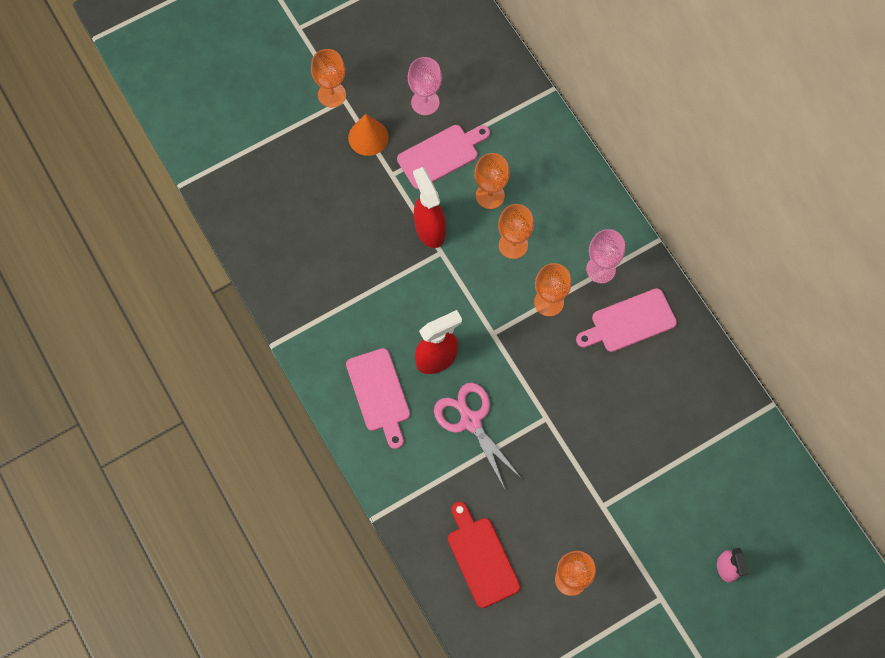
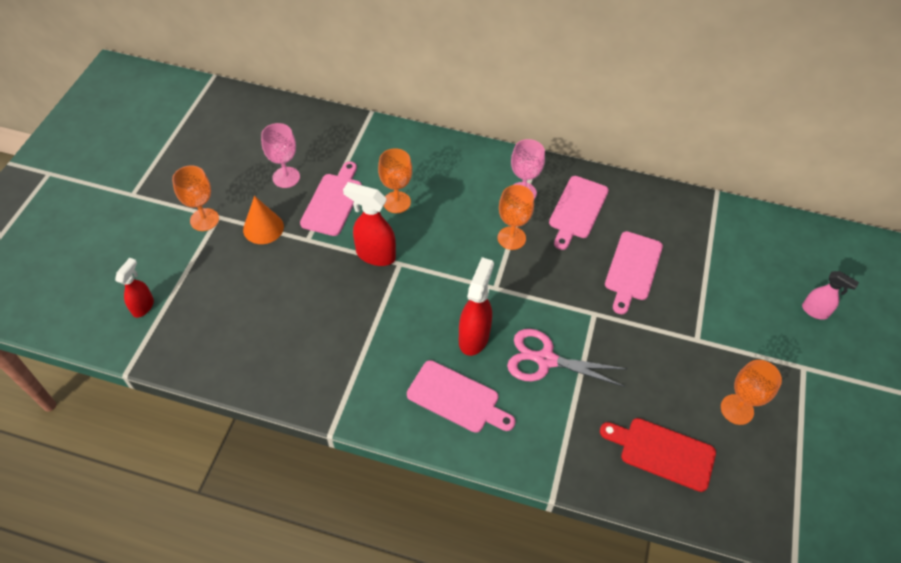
camera: 45 degrees left, 15 degrees down
orange goblet [498,204,534,259] -> none
none -> red spray bottle [115,258,154,318]
none -> pink cutting board [605,231,663,314]

